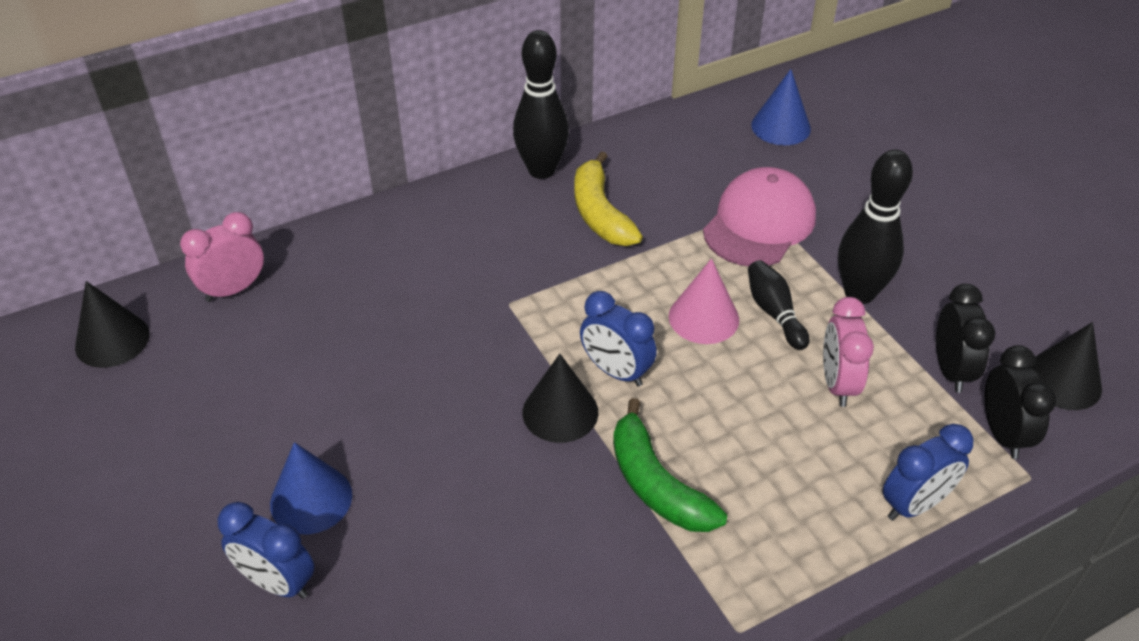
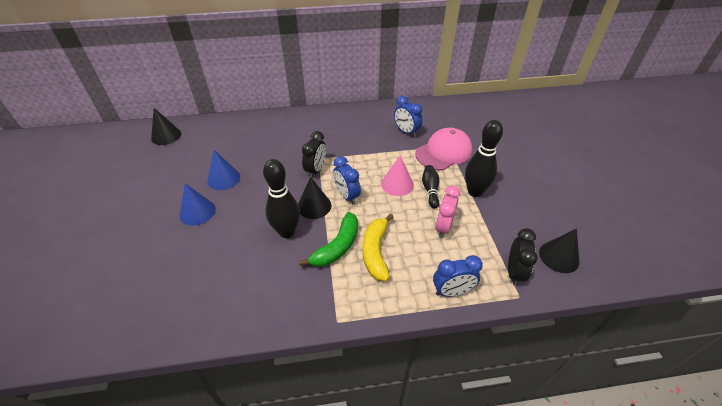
camera: 20 degrees right, 0 degrees up
pink clock [180,212,264,302] -> none
blue clock [218,502,314,599] -> blue clock moved to [394,96,423,137]
black bowling pin [513,30,569,179] -> black bowling pin moved to [263,159,300,238]
yellow banana [574,151,643,246] -> yellow banana moved to [363,214,393,281]
green banana [613,398,727,532] -> green banana turned 135 degrees counterclockwise [299,212,358,267]
blue cone [751,69,811,145] -> blue cone moved to [207,150,240,190]
black clock [936,284,995,393] -> black clock moved to [302,131,326,178]

